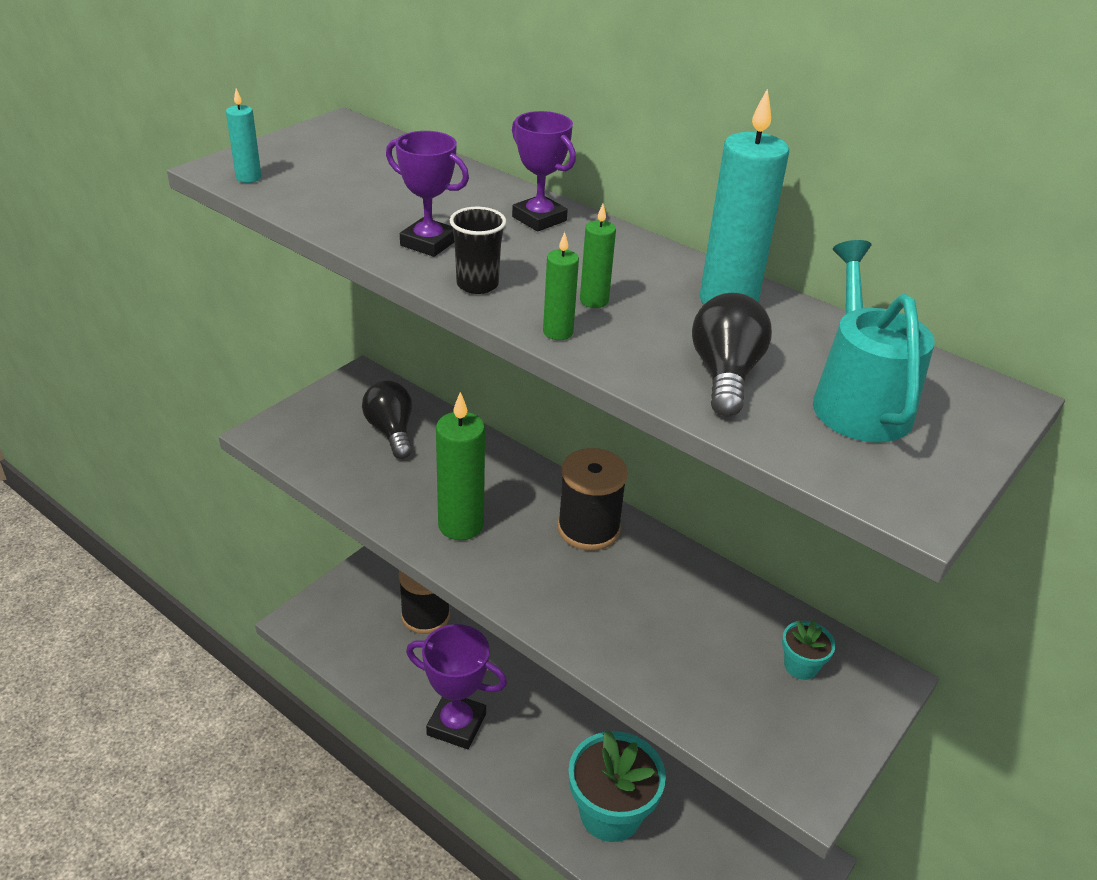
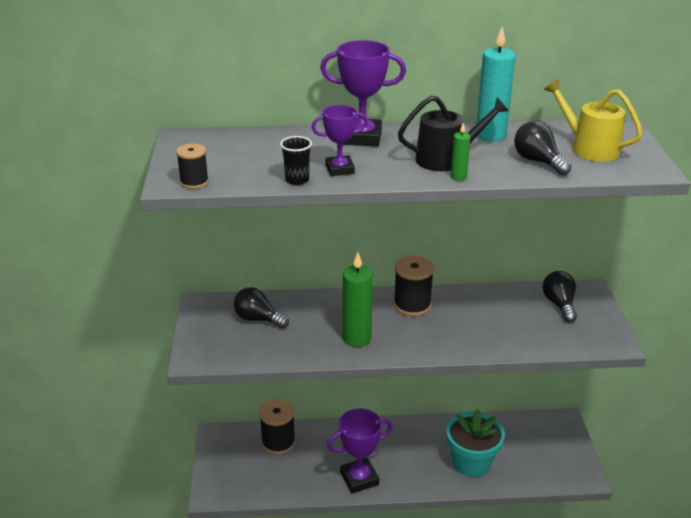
camera: 40 degrees left, 5 degrees down
turquoise candle [226,88,261,183] -> black spool [176,143,209,189]
black cup [450,207,506,294] -> black cup moved to [280,136,312,185]
purple trophy [512,111,576,232] -> purple trophy [320,40,406,146], size x1.57
green candle [580,204,616,308] -> black watering can [398,96,509,171]
turquoise flower pot [782,620,836,680] -> black light bulb [543,271,577,322]
turquoise watering can [813,240,934,443] -> yellow watering can [544,79,643,162]

